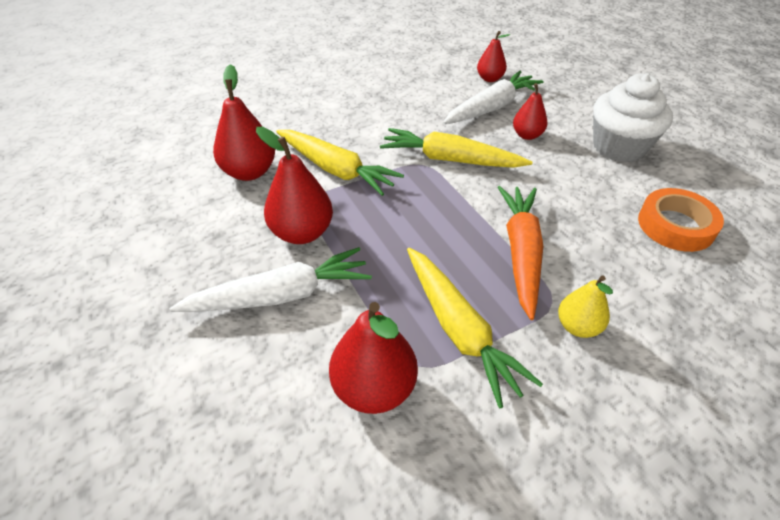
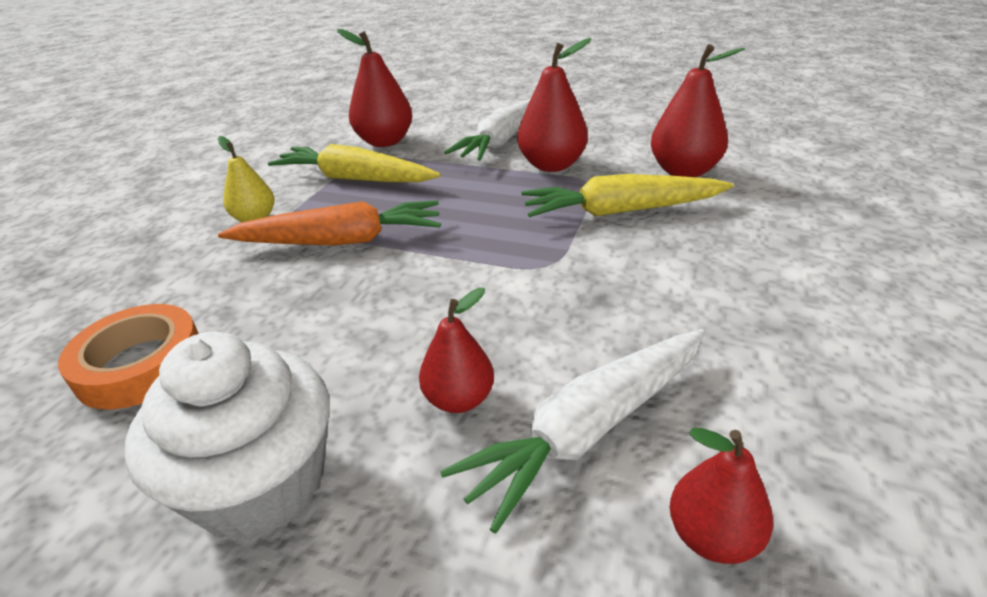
camera: 140 degrees right, 10 degrees down
yellow carrot [380,128,533,168] -> none
white carrot [443,71,543,124] -> white carrot turned 45 degrees clockwise [440,329,705,533]
orange carrot [498,186,544,320] -> orange carrot turned 60 degrees counterclockwise [218,201,441,245]

